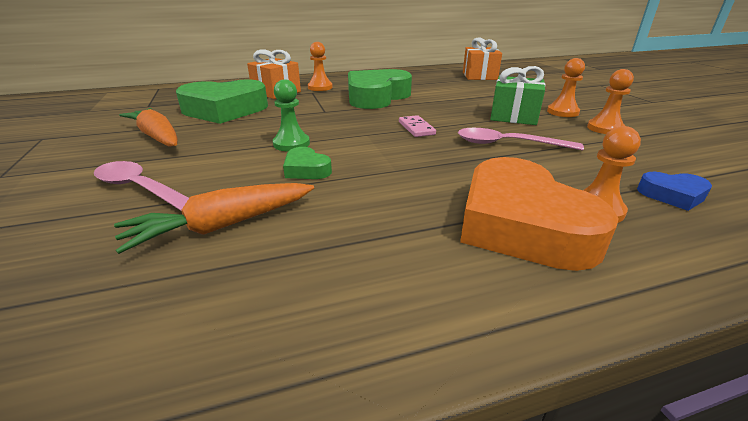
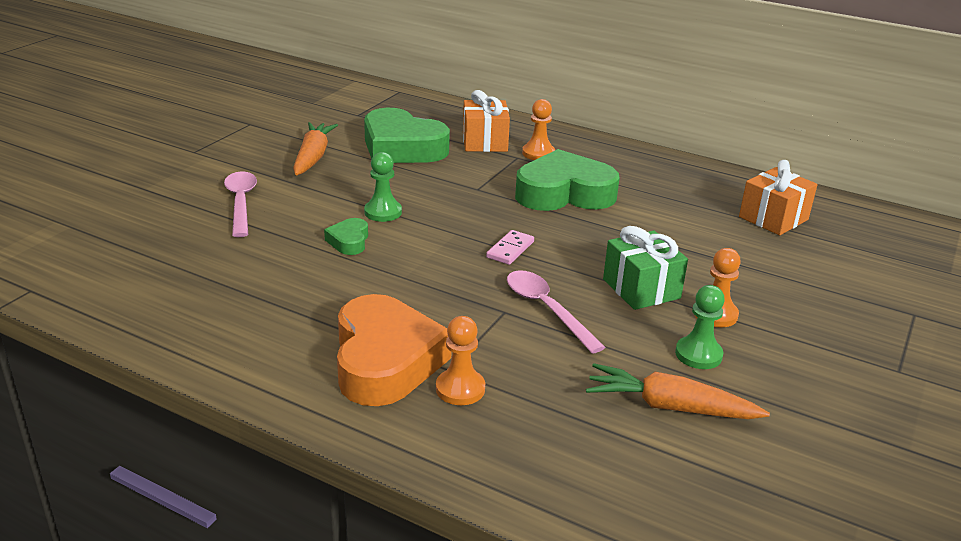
camera: 45 degrees right, 0 degrees up
orange carrot [114,183,314,254] -> orange carrot moved to [586,363,770,419]
orange heart [460,157,619,271] -> orange heart turned 150 degrees clockwise [337,294,451,406]
orange pawn [587,69,634,134] -> green pawn [675,285,725,369]
blue heart [637,172,712,211] -> none

